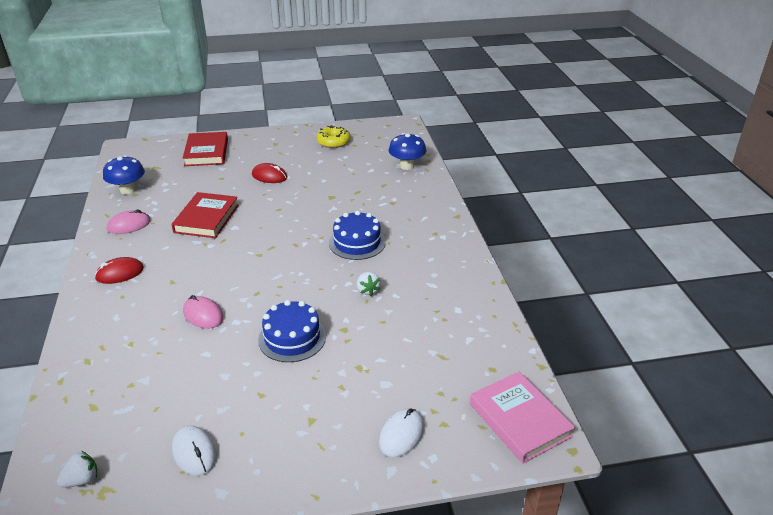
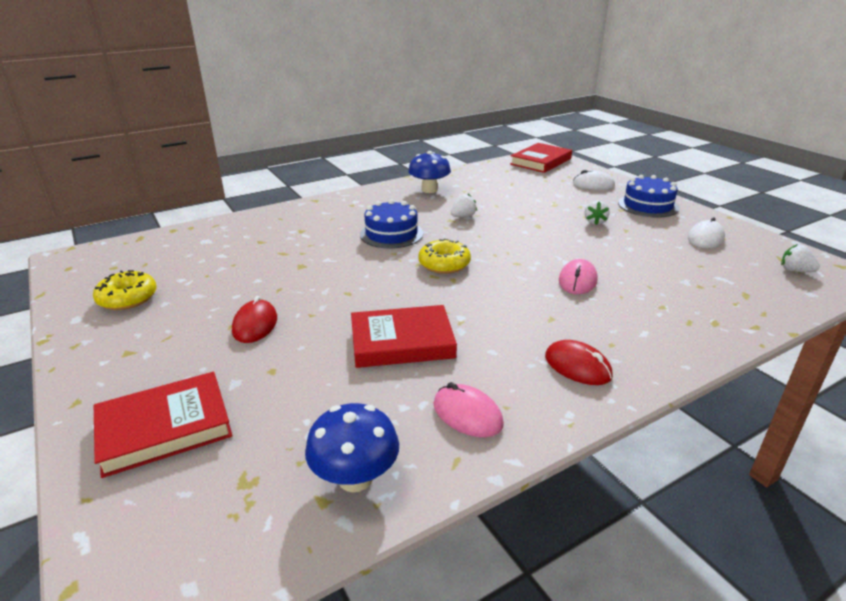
camera: 110 degrees left, 5 degrees down
blue cake [258,300,326,362] -> blue cake moved to [618,175,679,218]
blue mushroom [388,133,426,170] -> blue mushroom moved to [408,151,451,193]
pink book [470,372,575,464] -> red book [510,143,572,173]
none -> yellow donut [418,239,471,274]
none -> white strawberry [585,200,610,225]

